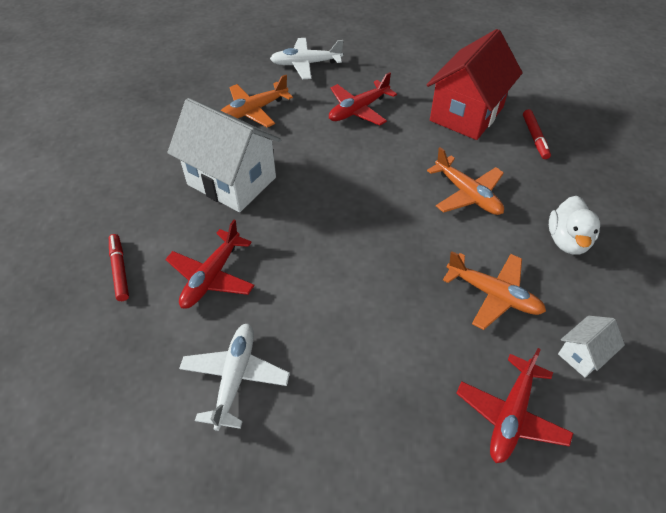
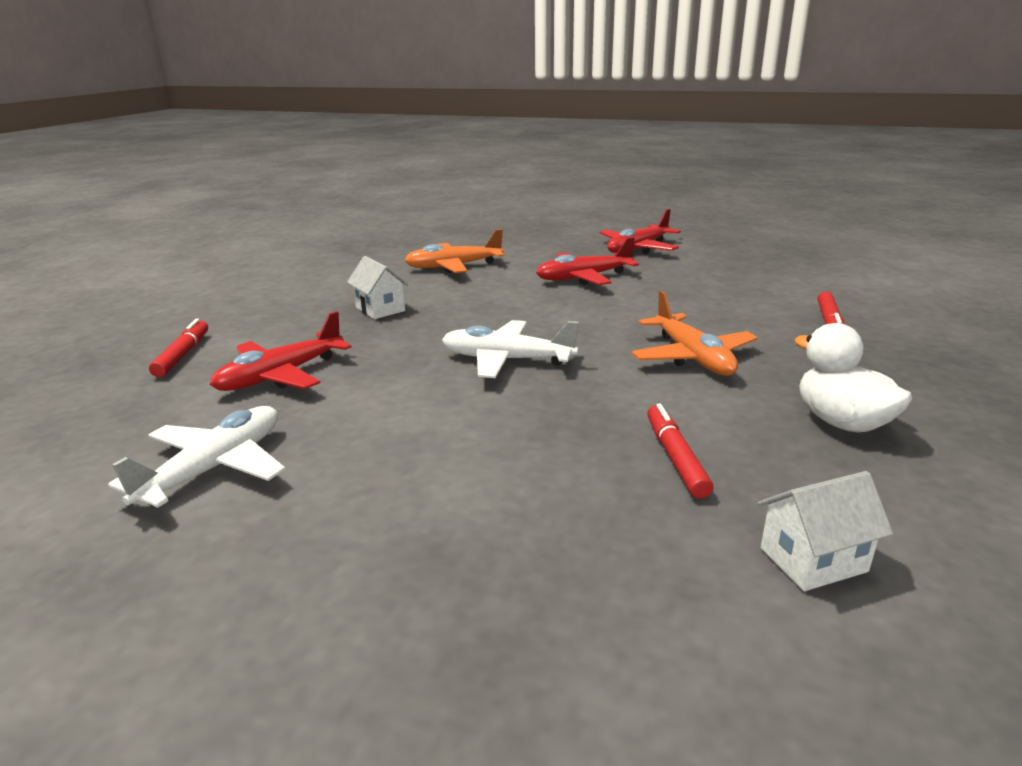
camera: 20 degrees right, 25 degrees down
white house [167,98,281,212] -> white house [347,256,409,319], size x0.45
white plane [270,38,343,79] -> white plane moved to [442,320,579,378]
red house [426,29,523,140] -> none
orange plane [443,251,546,330] -> red marker [647,404,713,499]
red plane [456,348,573,463] -> red plane moved to [600,209,681,254]
white duck [549,196,600,255] -> white duck turned 120 degrees clockwise [794,323,912,432]

